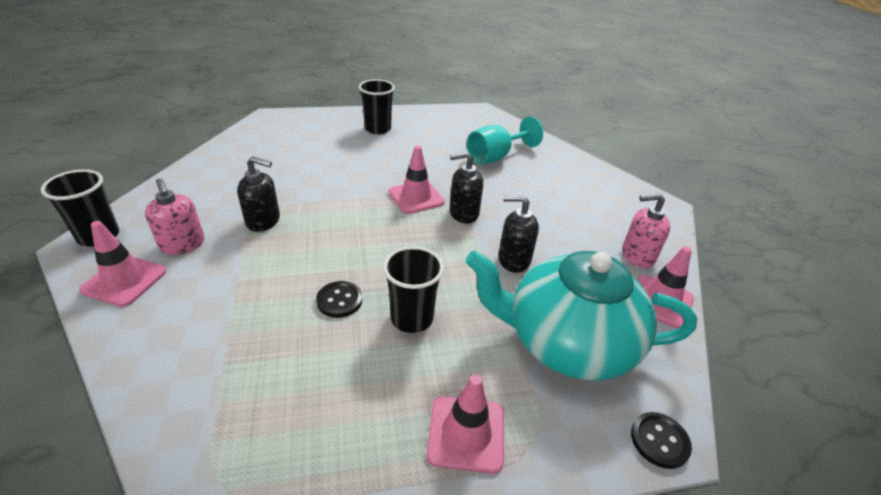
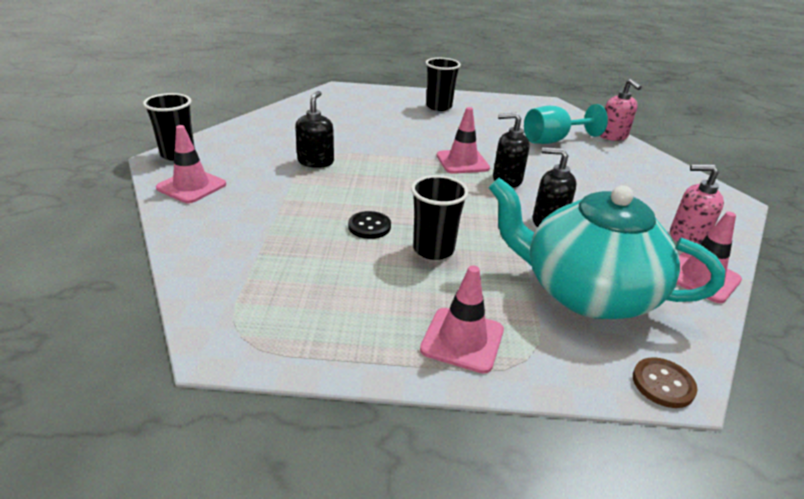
camera: 15 degrees right, 5 degrees down
pink soap dispenser [145,178,204,255] -> pink soap dispenser moved to [600,79,642,141]
black soap dispenser [237,156,280,232] -> black soap dispenser turned 105 degrees counterclockwise [295,91,334,168]
black button [631,412,692,469] -> brown button [633,357,697,408]

